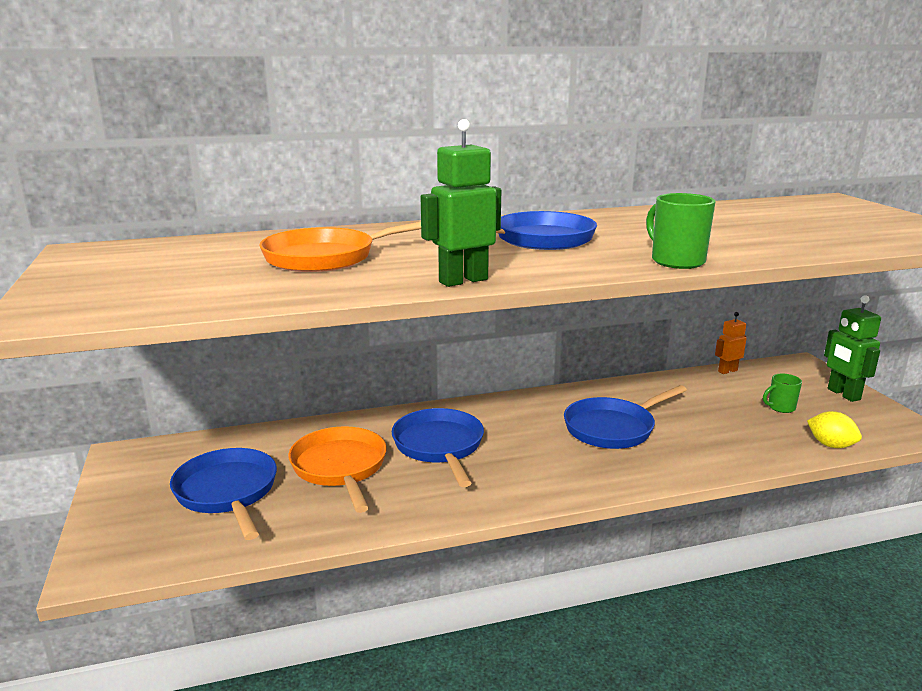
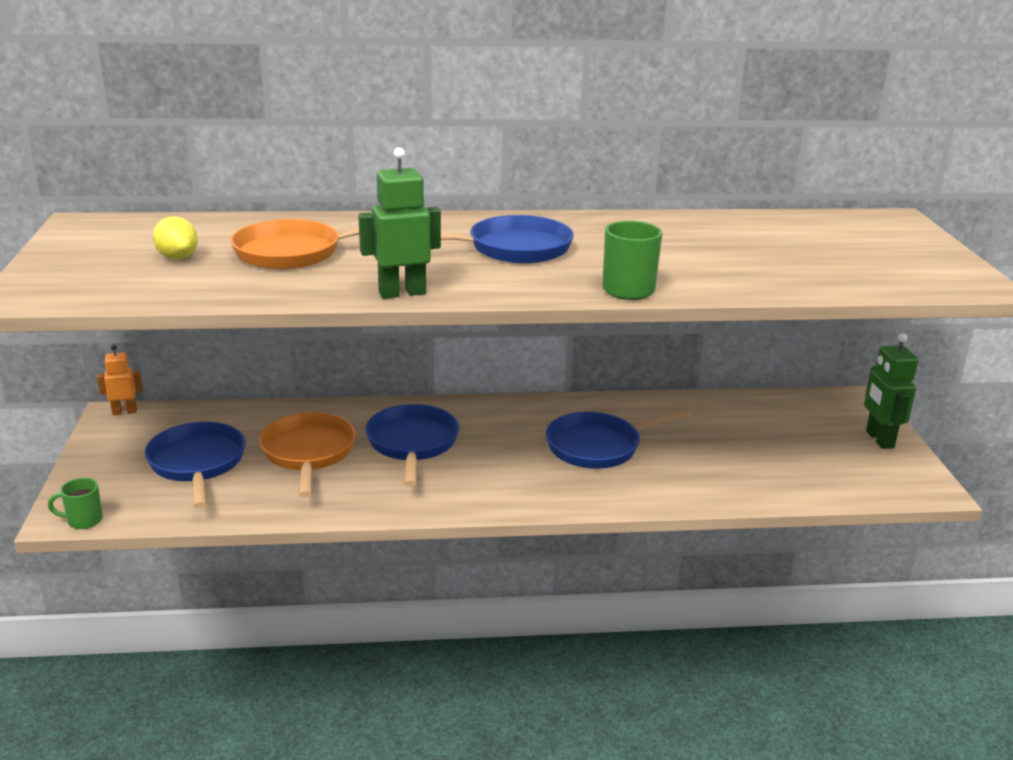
camera: 10 degrees right, 5 degrees up
orange robot [715,312,746,374] -> orange robot moved to [97,344,143,415]
green mug [763,374,802,413] -> green mug moved to [48,478,103,529]
yellow lemon [807,411,862,448] -> yellow lemon moved to [153,216,198,259]

